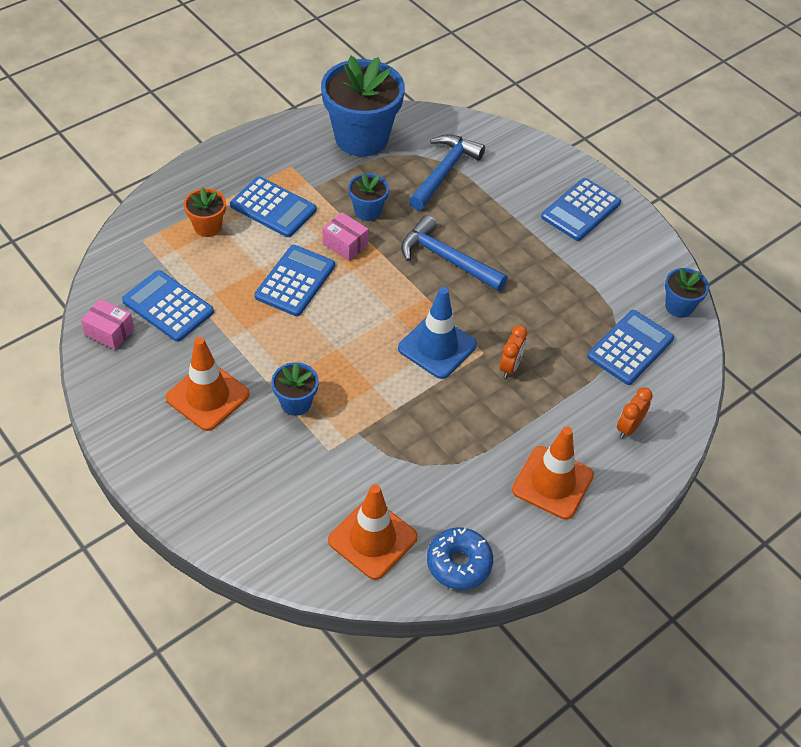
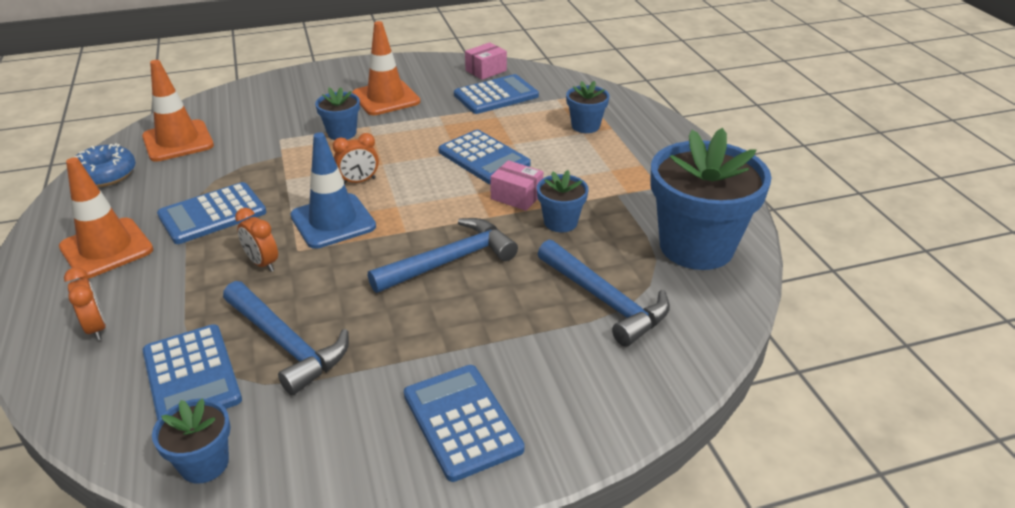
camera: 115 degrees right, 15 degrees down
orange flower pot [184,187,226,237] -> blue flower pot [566,81,610,133]
blue calculator [230,176,316,237] -> blue calculator moved to [157,182,266,244]
pink box [323,212,368,261] -> pink box turned 60 degrees clockwise [490,160,543,211]
none -> blue hammer [223,281,349,395]
none -> orange clock [333,133,379,184]

